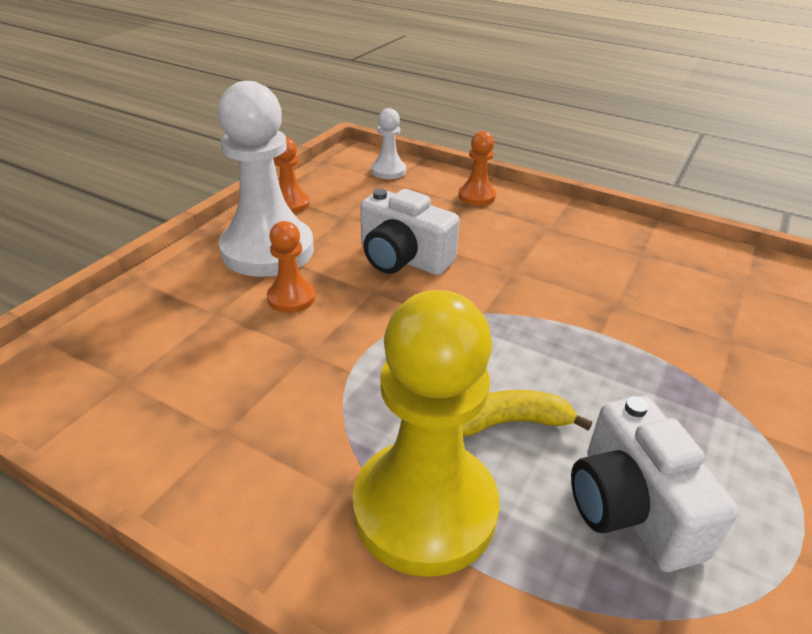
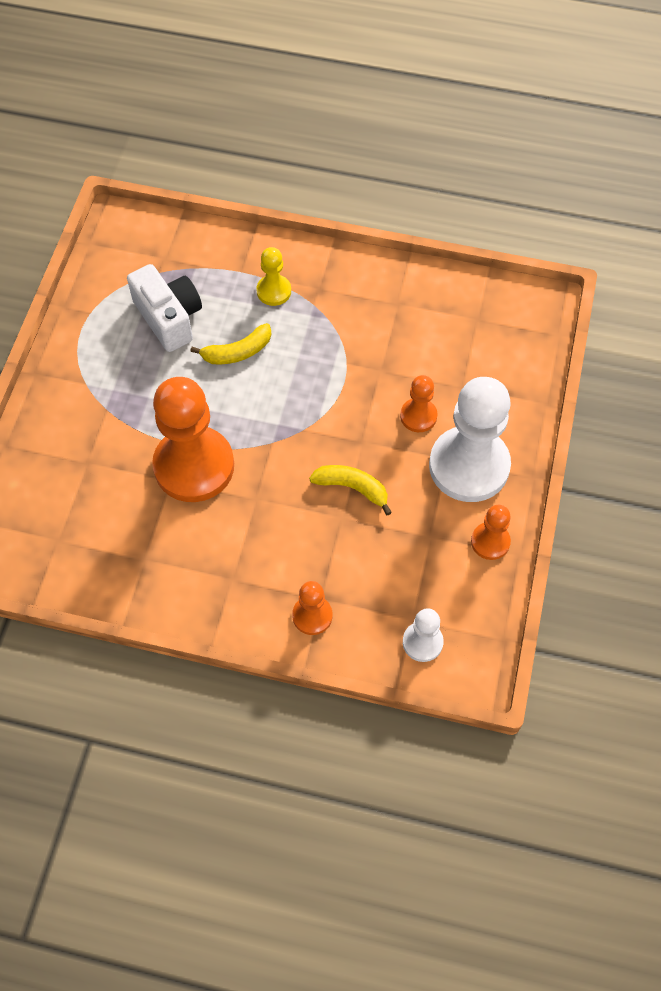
camera: 165 degrees right, 25 degrees up
yellow pawn [353,290,499,577] -> yellow pawn [256,247,291,306], size x0.47
white camera [360,189,460,275] -> yellow banana [309,465,392,516]
none -> orange pawn [152,377,234,502]

